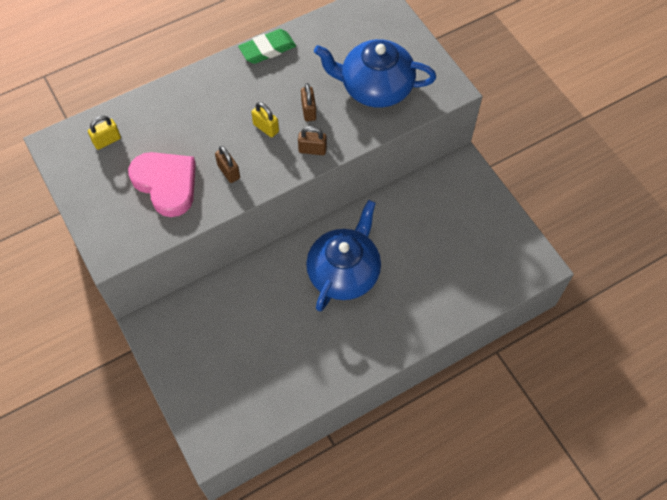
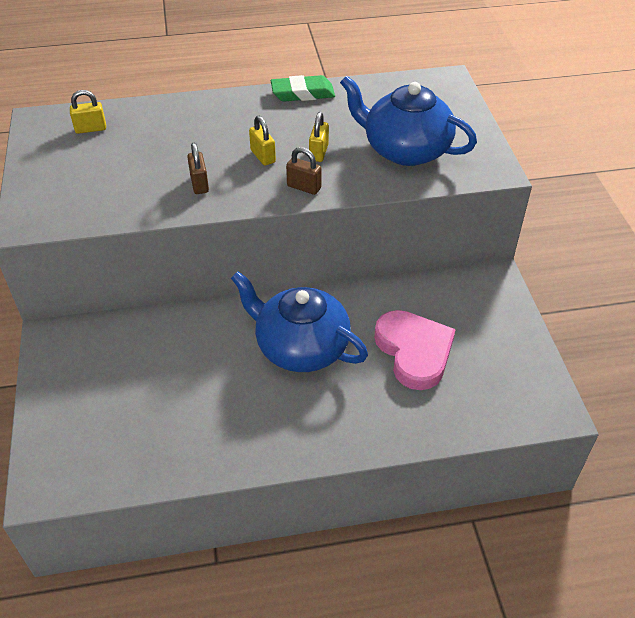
camera: 20 degrees right, 15 degrees down
pink heart [128,152,196,217] -> pink heart moved to [374,310,456,390]
brown padlock [301,83,316,121] -> yellow padlock [309,112,329,162]
blue teapot [306,200,381,312] -> blue teapot turned 105 degrees counterclockwise [231,271,368,372]

